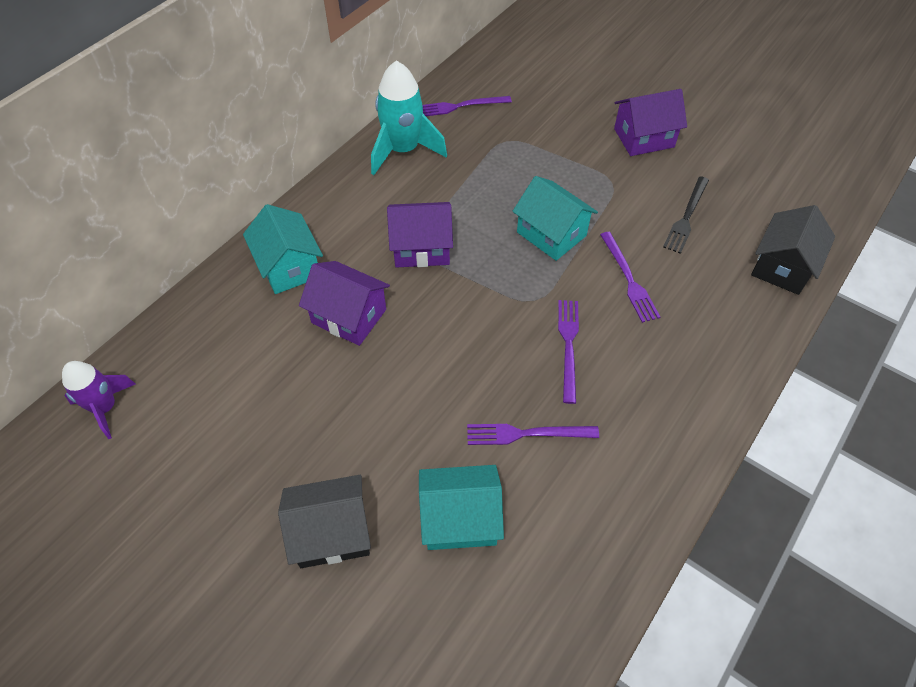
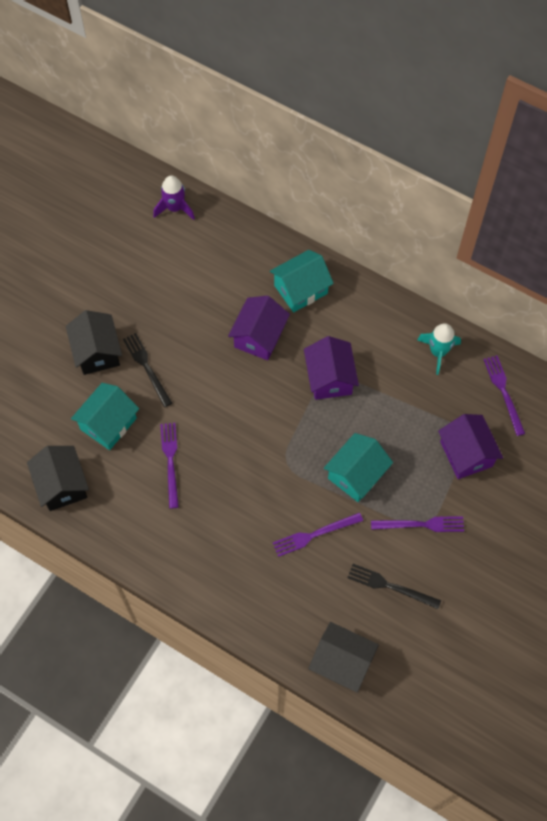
camera: 85 degrees right, 10 degrees up
turquoise rocket [371,61,447,175] -> turquoise rocket [417,323,461,375], size x0.64
turquoise house [419,465,504,550] -> turquoise house turned 45 degrees clockwise [71,383,139,450]
purple fork [558,300,579,404] -> purple fork moved to [371,516,464,532]
purple house [614,89,687,156] -> purple house moved to [438,414,503,479]
none -> black house [27,446,89,511]
none -> black fork [123,333,172,407]

